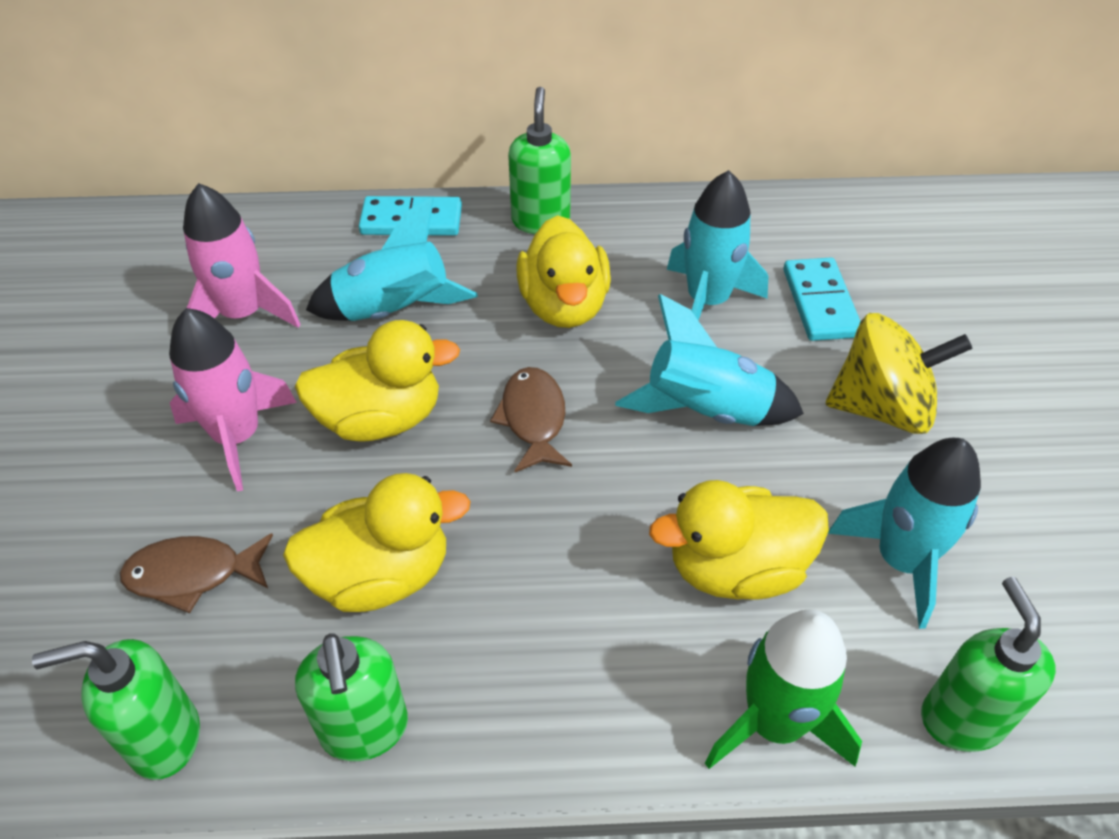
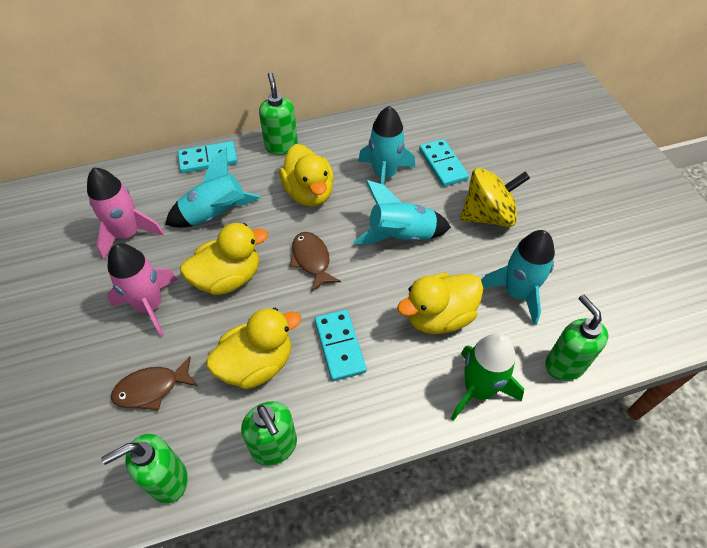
camera: 15 degrees left, 5 degrees up
none -> turquoise domino [315,310,367,381]

